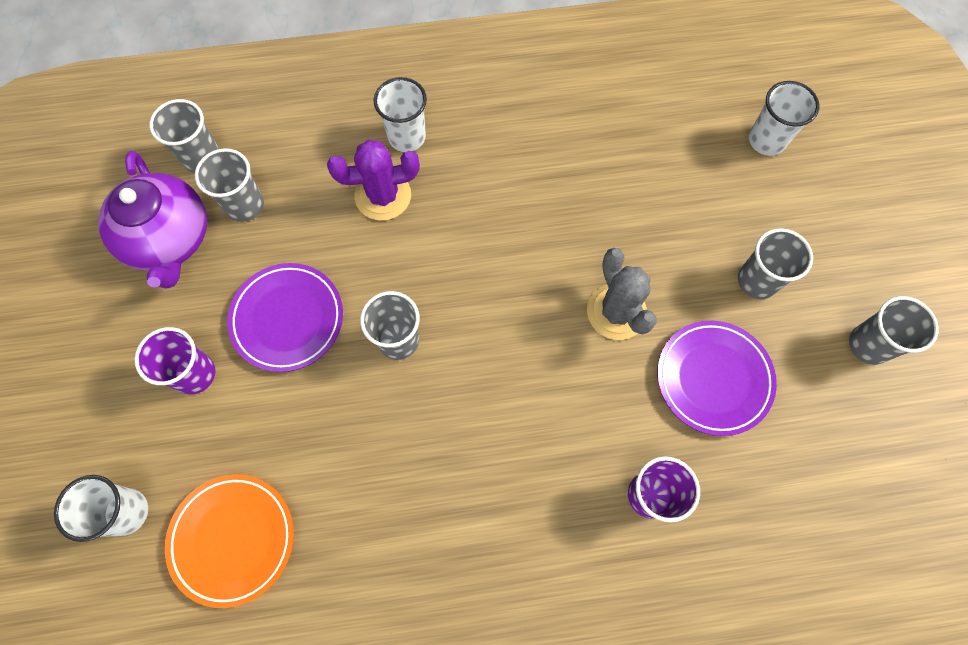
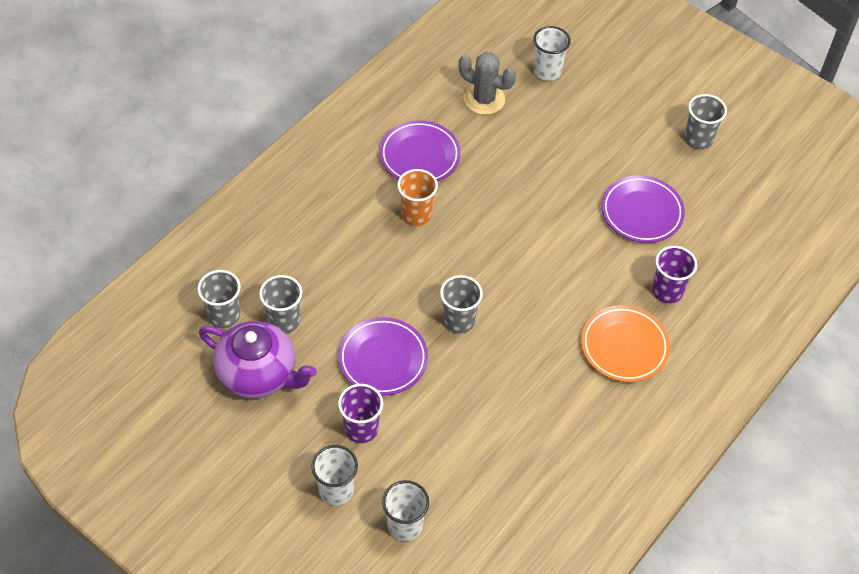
camera: 45 degrees left, 15 degrees down
orange plate [165,474,294,608] -> orange plate moved to [581,305,670,382]
purple cactus [327,140,420,221] -> none
white cup [374,77,427,152] -> white cup moved to [311,445,358,505]
grey cactus [587,248,657,340] -> grey cactus moved to [459,52,516,115]
grey cup [738,228,813,299] -> none
none -> purple plate [379,120,461,182]
none -> orange cup [397,169,438,226]

